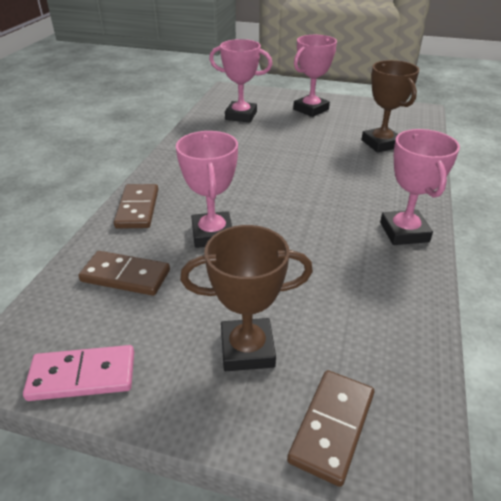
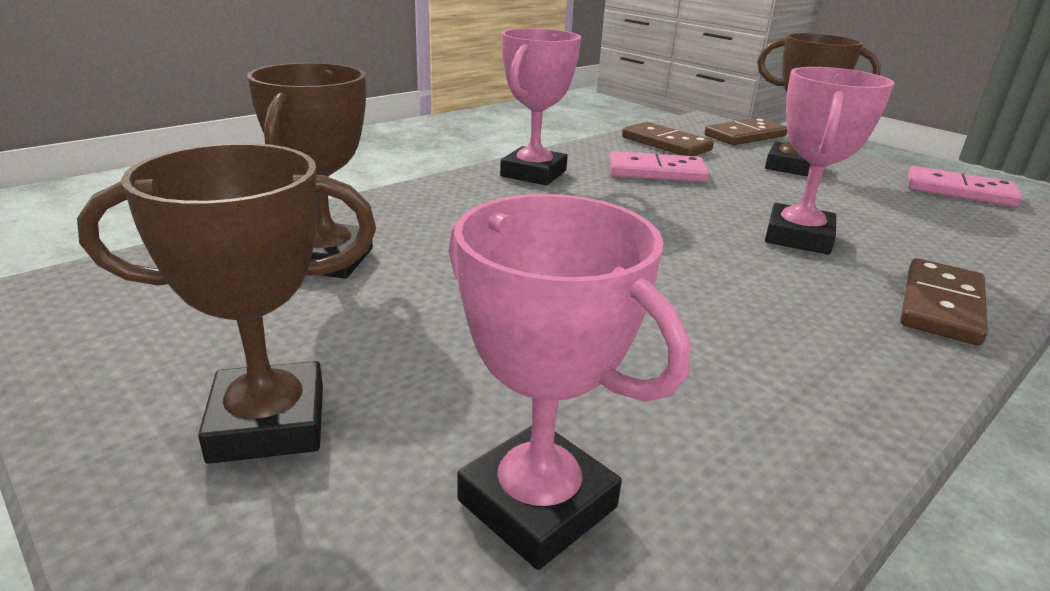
camera: 150 degrees left, 10 degrees down
brown domino [78,251,170,296] -> brown domino moved to [622,122,714,156]
pink trophy [293,35,337,117] -> brown trophy [77,143,376,464]
none -> pink domino [609,151,709,182]

